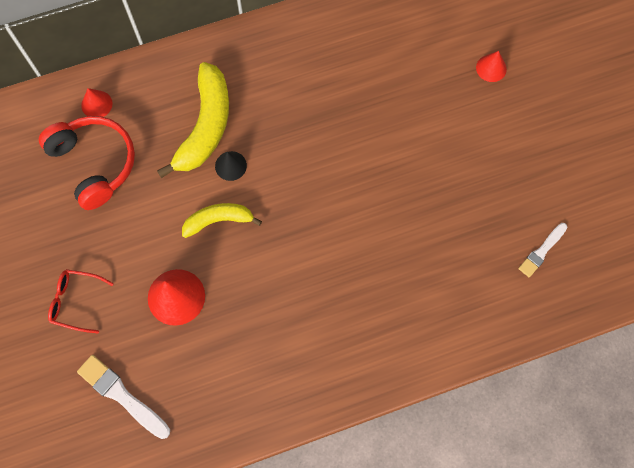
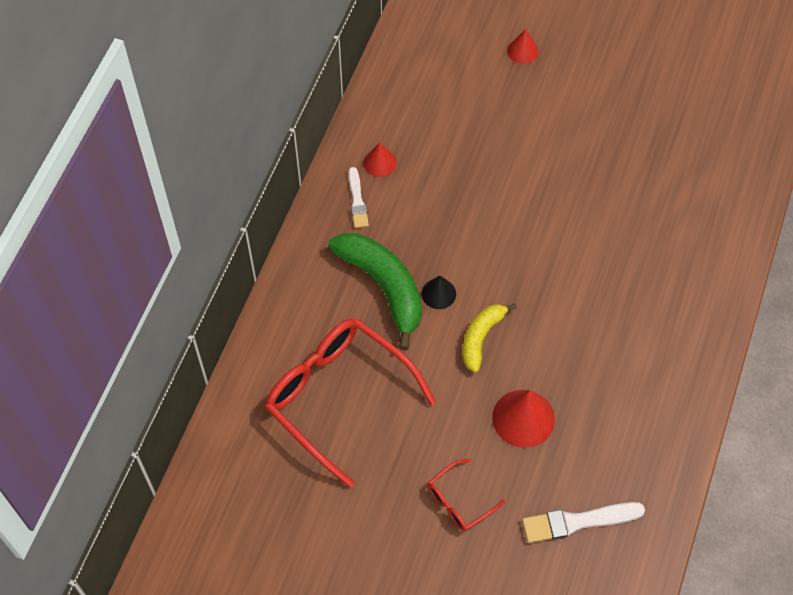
camera: 50 degrees left, 10 degrees down
red headphones [39,116,135,210] -> red glasses [265,319,436,488]
red cone [81,88,113,117] -> red cone moved to [363,142,397,177]
yellow banana [157,62,229,178] -> green banana [328,233,422,351]
white brush [518,223,567,277] -> white brush moved to [349,167,369,228]

